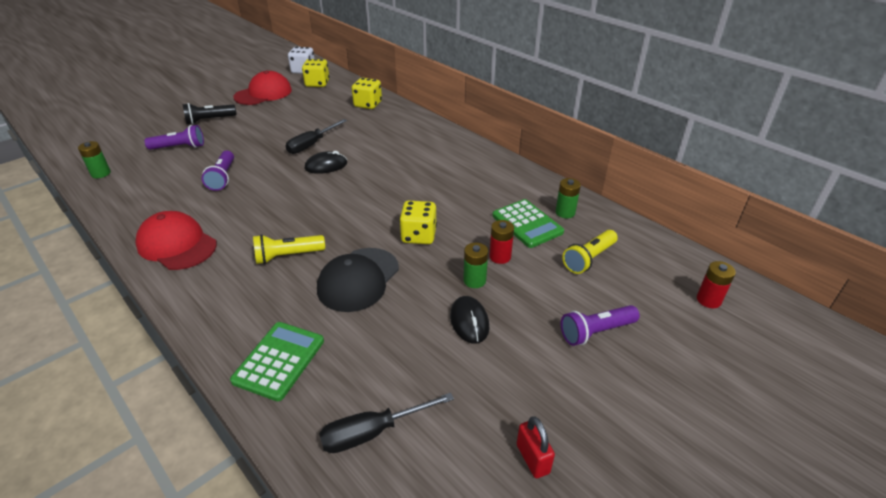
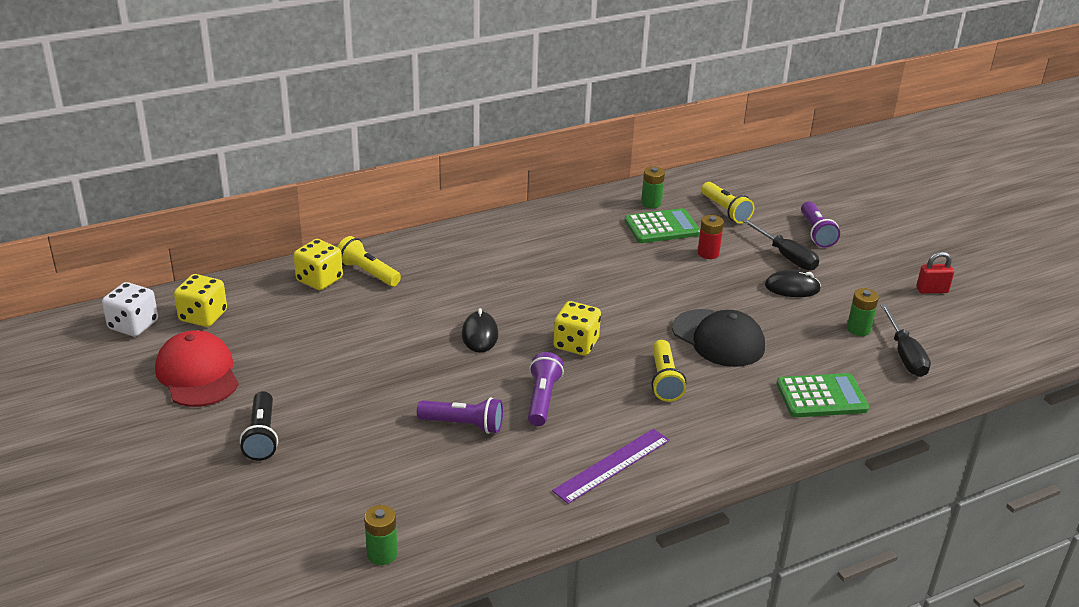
camera: 75 degrees left, 5 degrees down
red cap [135,211,217,270] -> purple ruler [552,429,670,504]
purple flashlight [145,125,204,150] -> purple flashlight moved to [528,352,564,426]
green calculator [230,322,324,401] -> green calculator turned 135 degrees clockwise [776,373,869,417]
black screwdriver [286,119,347,154] -> black screwdriver moved to [742,219,819,270]
yellow dice [400,200,437,244] -> yellow dice moved to [553,301,601,356]
green battery [463,243,488,288] -> green battery moved to [847,288,879,336]
red battery [697,261,736,308] -> none
none -> yellow flashlight [337,236,401,286]

